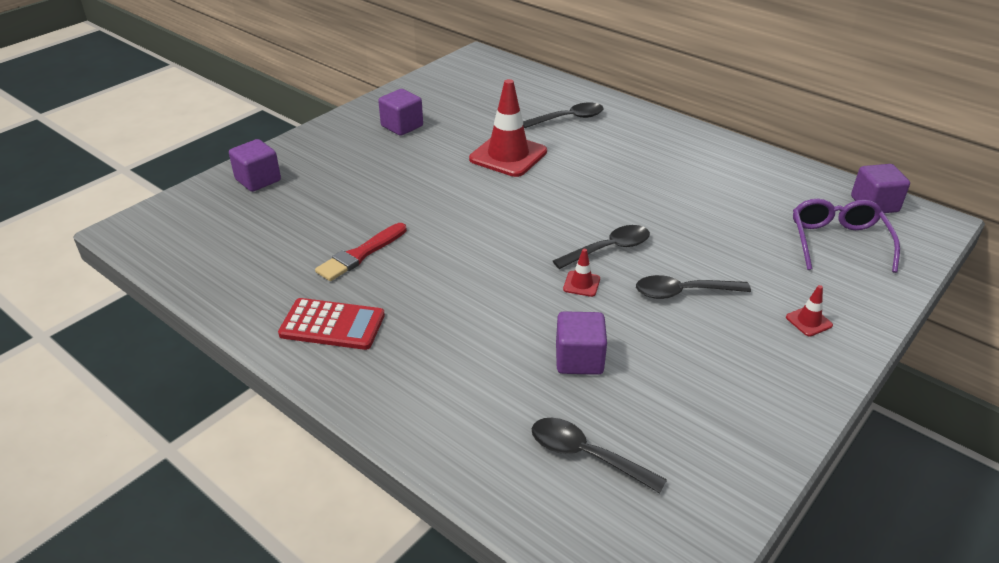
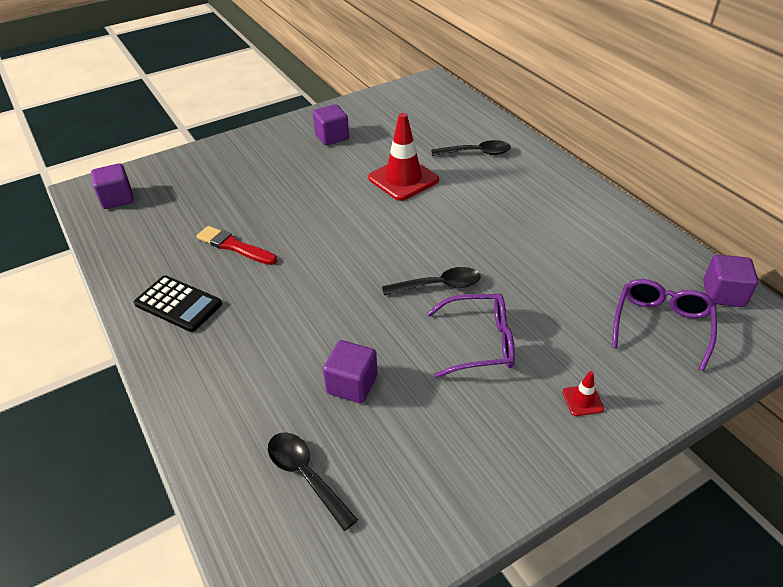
camera: 20 degrees right, 5 degrees up
purple cube [229,139,281,192] -> purple cube moved to [91,163,134,209]
red calculator [278,298,385,350] -> black calculator [134,276,222,332]
red brush [315,223,407,281] -> red brush turned 60 degrees clockwise [196,226,277,265]
red traffic cone [563,249,600,297] -> none
black spoon [636,275,751,299] -> purple glasses [427,293,515,378]

